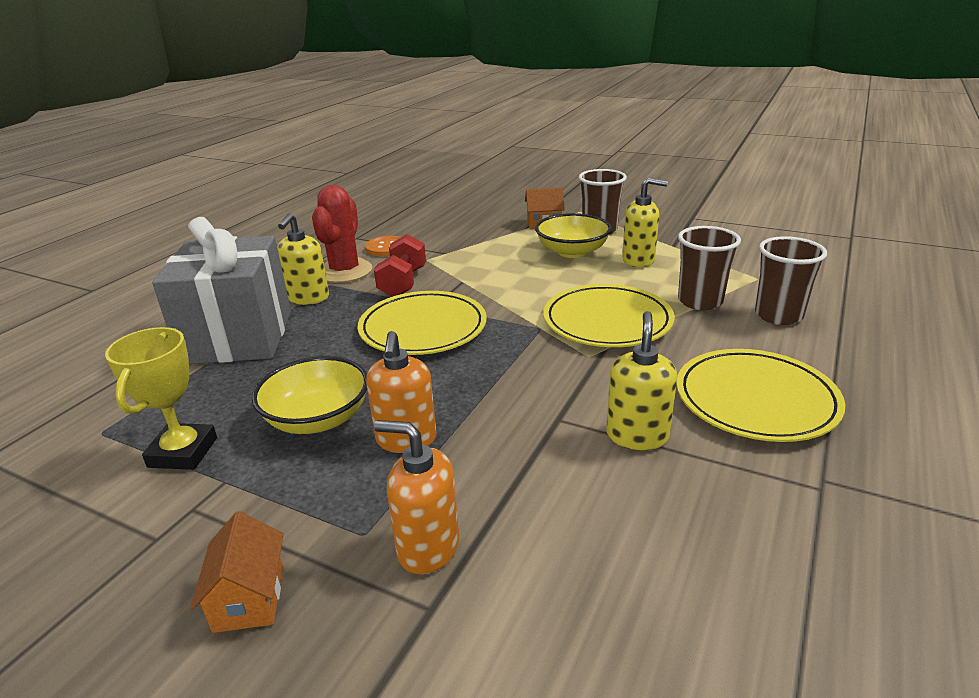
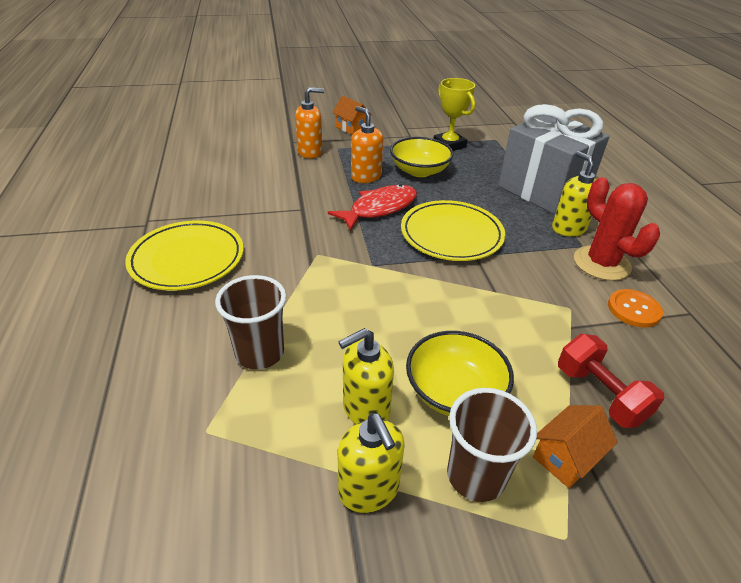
camera: 140 degrees right, 10 degrees up
red dumbbell [374,234,426,296] -> red dumbbell moved to [558,334,665,428]
yellow plate [543,284,674,347] -> none
yellow soap dispenser [606,311,677,450] -> yellow soap dispenser moved to [338,413,405,513]
brown cup [755,236,827,325] -> none
none -> red fish [328,184,417,231]

